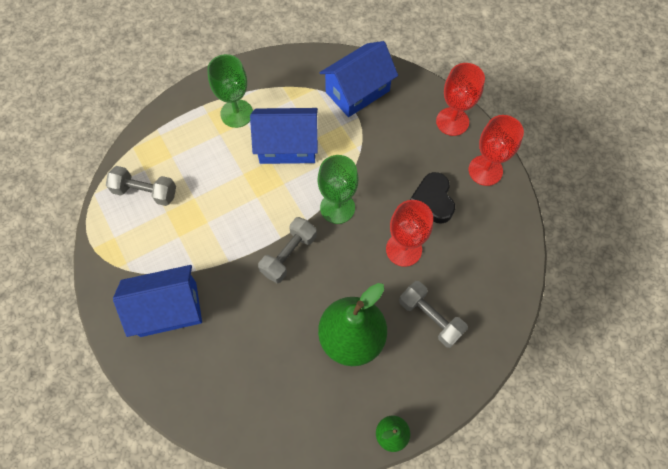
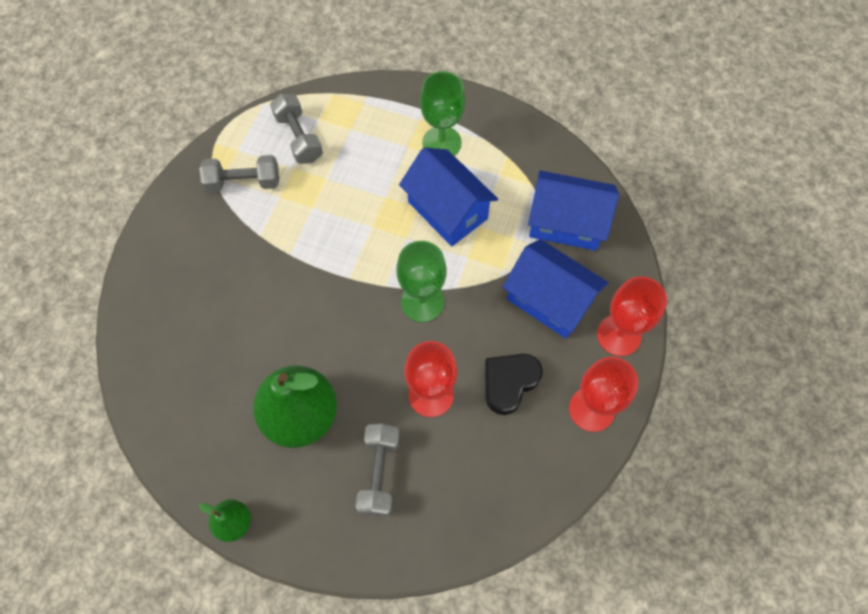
camera: 50 degrees right, 0 degrees up
blue house [113,265,202,337] -> blue house moved to [502,239,608,338]
grey dumbbell [258,217,317,283] -> grey dumbbell moved to [199,155,279,193]

